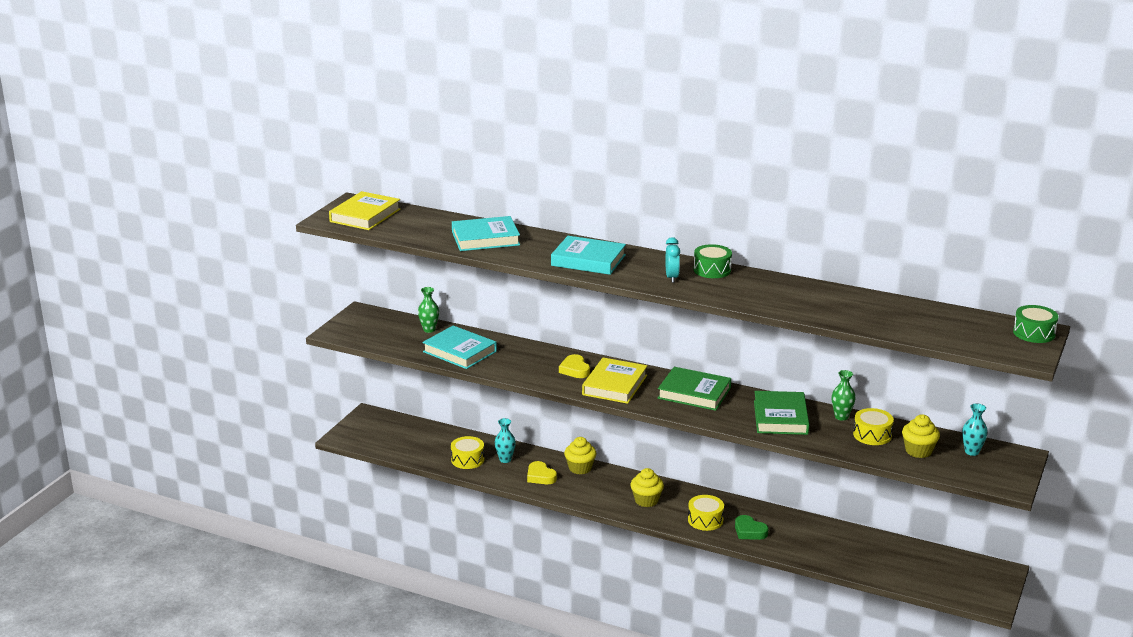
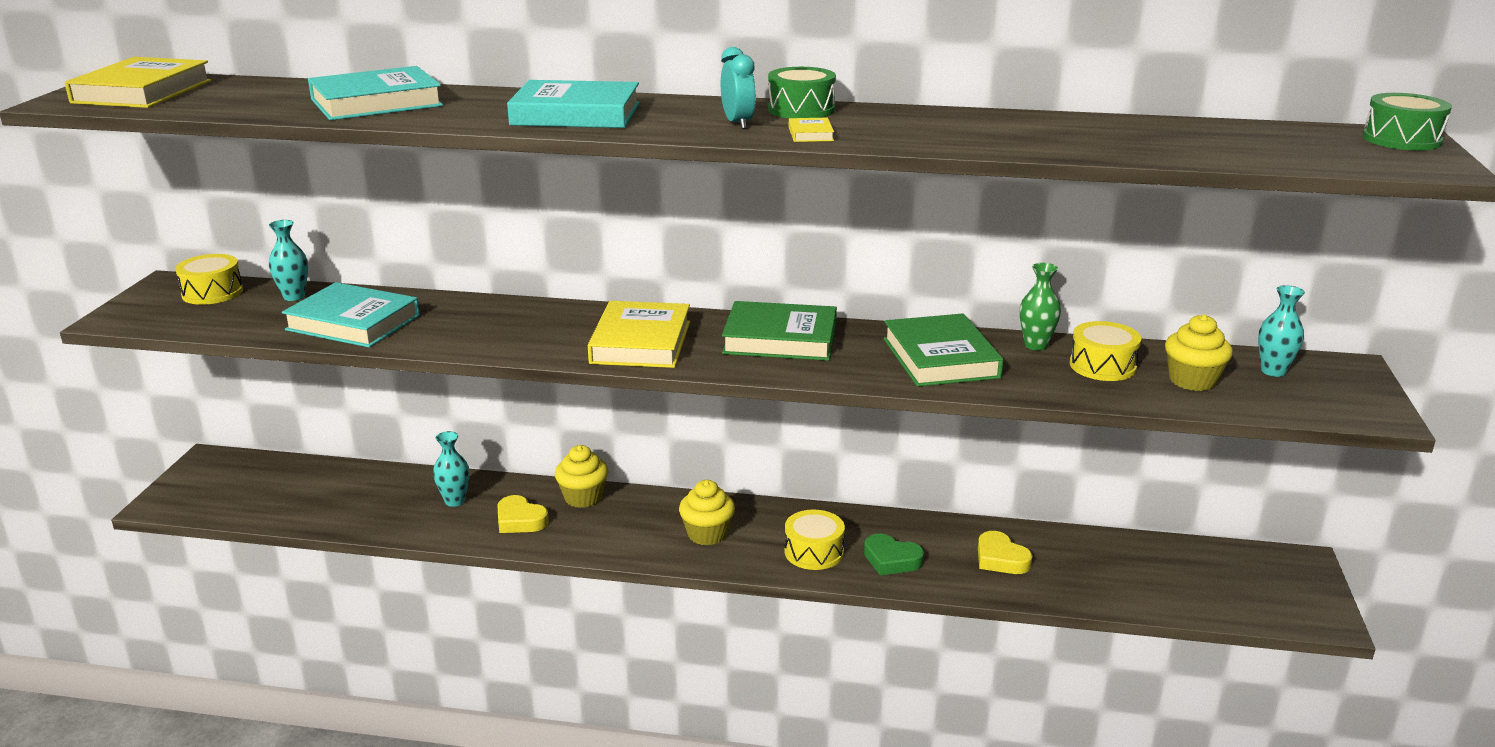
camera: 15 degrees left, 0 degrees up
green vase [418,287,439,333] -> turquoise vase [269,220,308,301]
yellow drum [451,436,485,469] -> yellow drum moved to [175,254,243,305]
yellow heart [559,354,590,378] -> yellow heart moved to [978,531,1033,574]
none -> yellow book [789,118,834,142]

